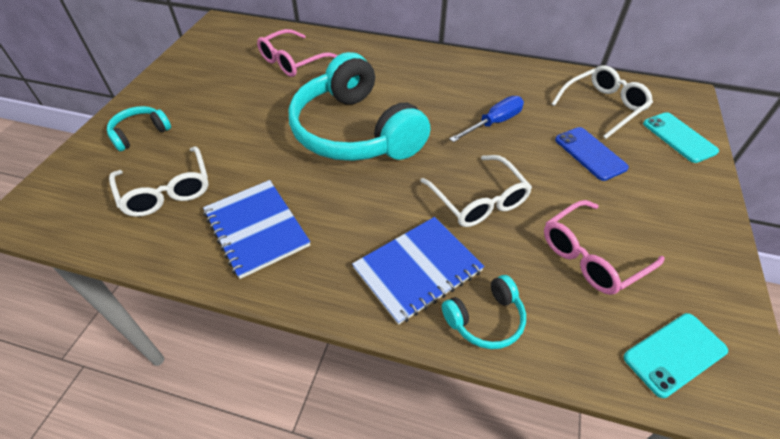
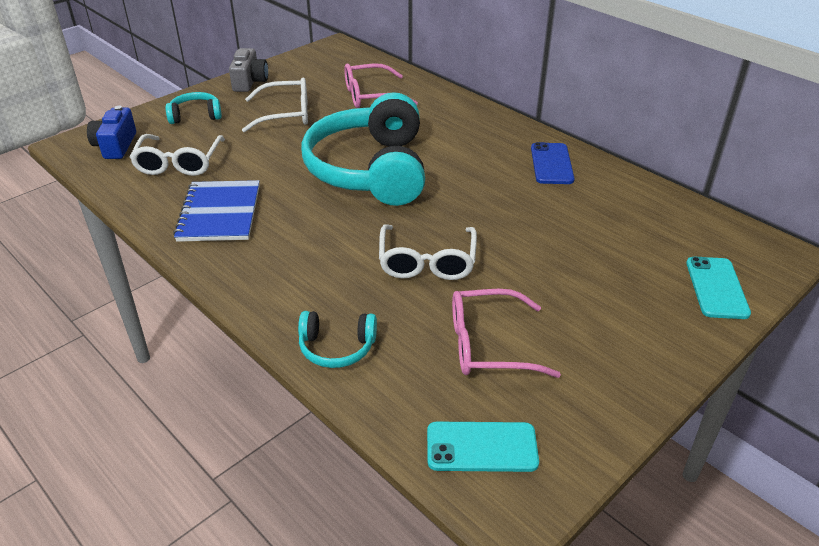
camera: 30 degrees right, 10 degrees down
blue notebook [352,217,484,325] -> none
blue screwdriver [449,96,524,142] -> none
white glasses [552,65,653,139] -> white glasses moved to [242,78,308,133]
blue phone [555,127,629,181] -> blue phone moved to [531,142,574,184]
none -> blue camera [87,106,136,159]
none -> grey camera [229,48,268,92]

